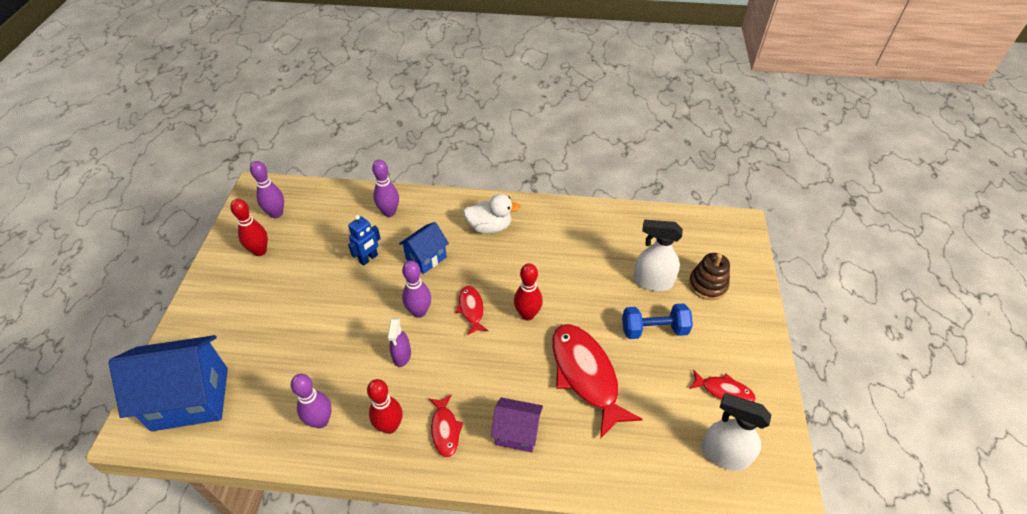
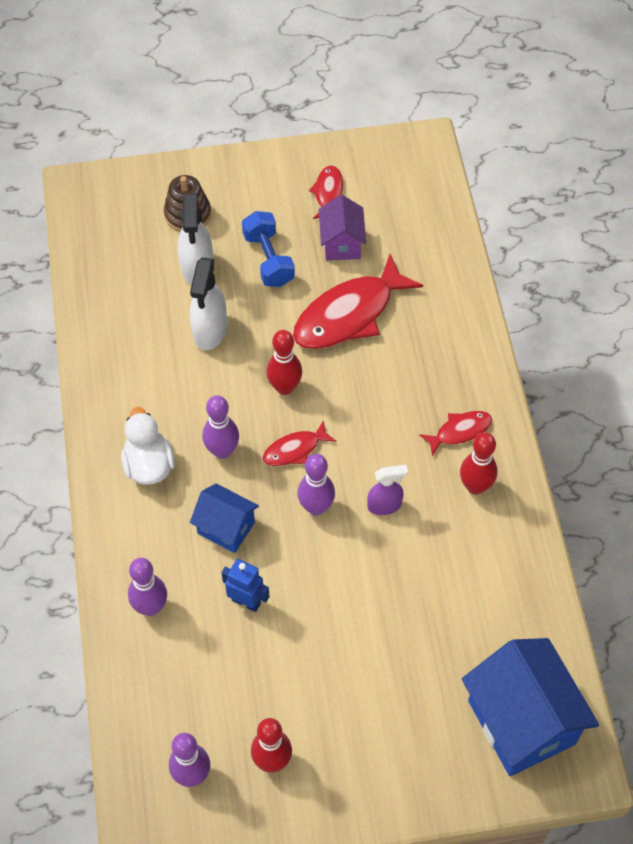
camera: 105 degrees left, 10 degrees up
purple bowling pin [291,374,332,428] -> purple bowling pin moved to [202,395,239,459]
purple house [491,397,543,452] -> purple house moved to [319,195,366,261]
white spray bottle [701,393,772,471] -> white spray bottle moved to [190,257,227,350]

